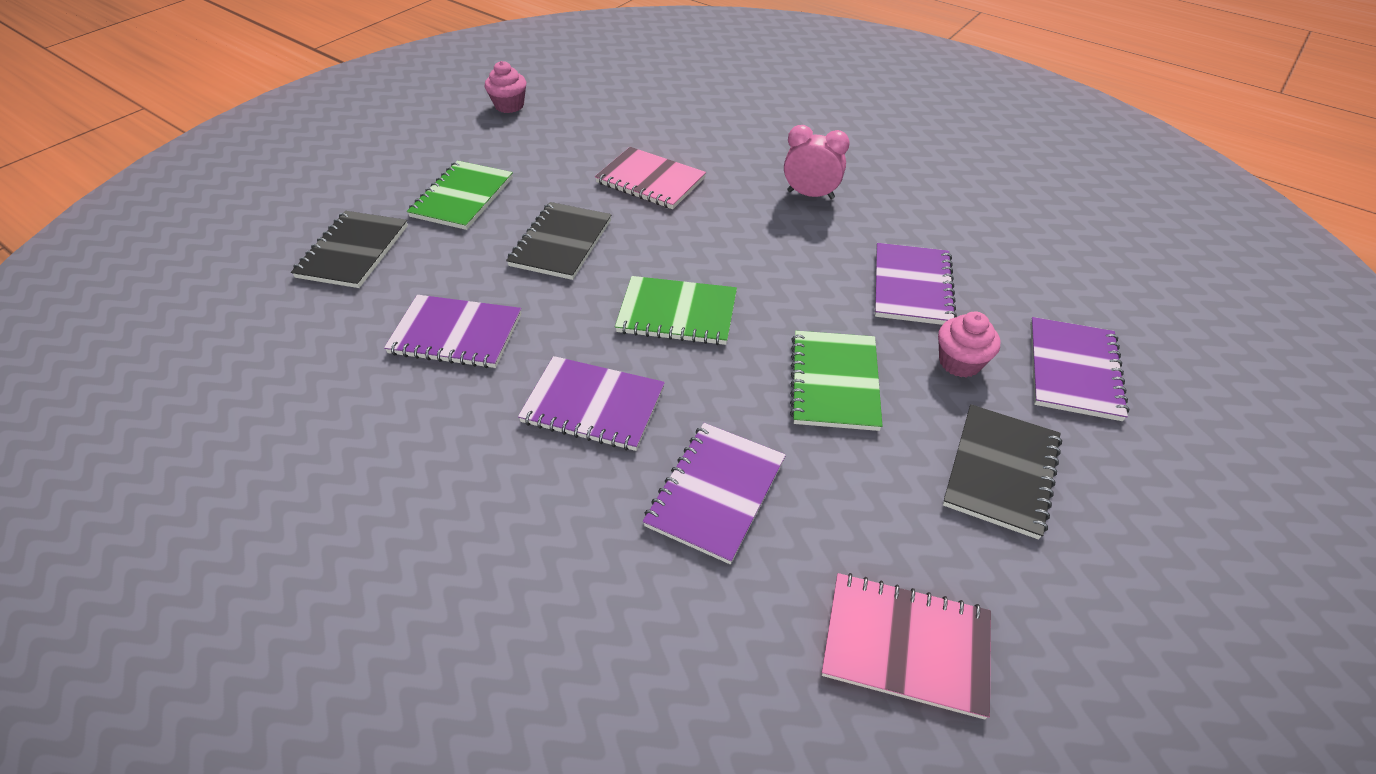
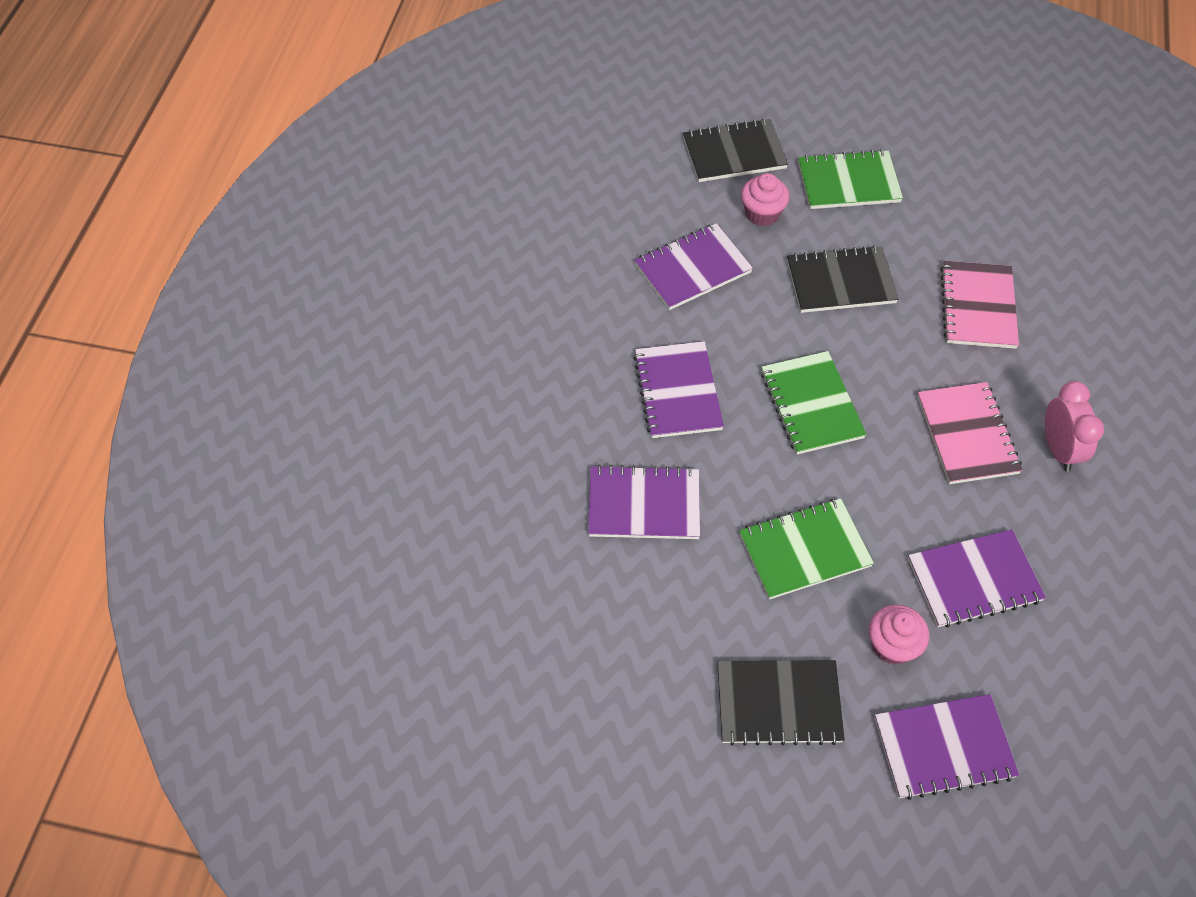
camera: 65 degrees right, 10 degrees up
purple notebook [384,295,521,368] -> purple notebook turned 75 degrees clockwise [634,223,753,310]
pink cupcake [485,61,526,113] -> pink cupcake moved to [741,173,789,226]
pink notebook [822,573,991,719] -> pink notebook moved to [917,382,1023,484]

